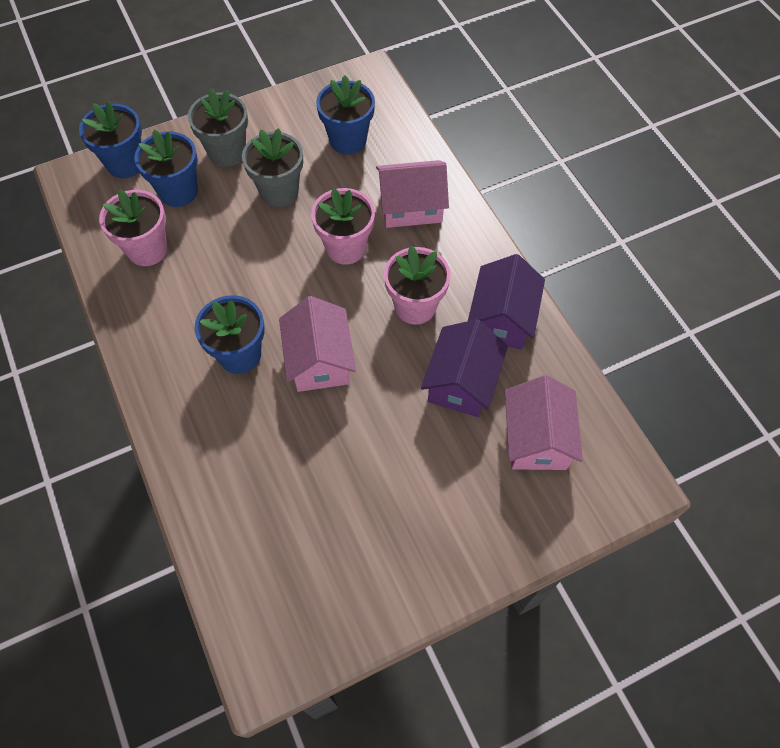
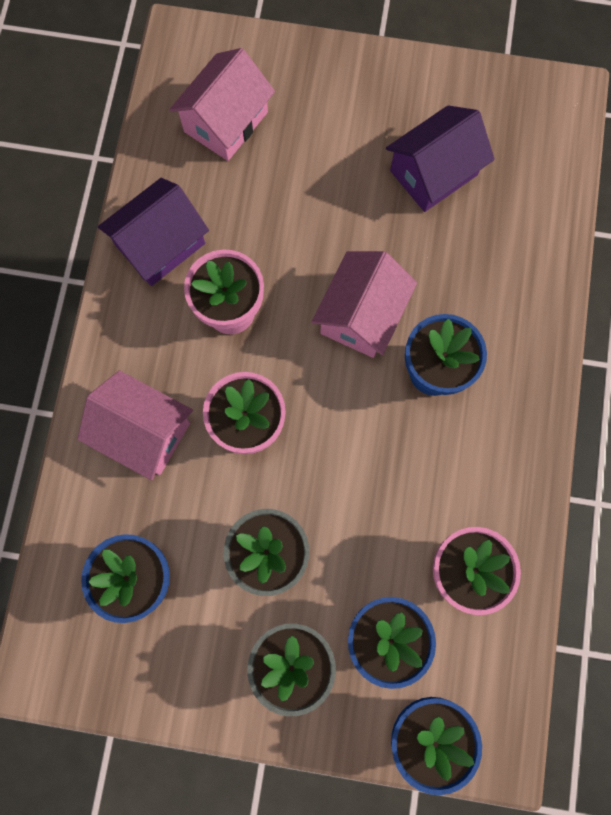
camera: 145 degrees left, 15 degrees up
purple house [421,319,508,417] -> purple house moved to [386,105,495,212]

